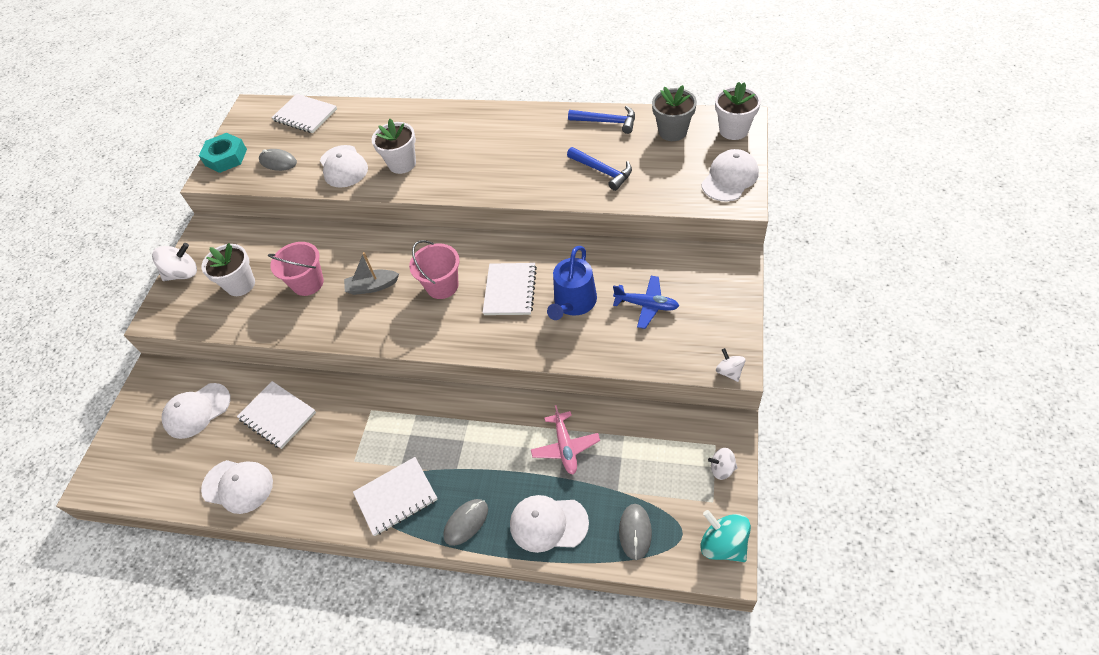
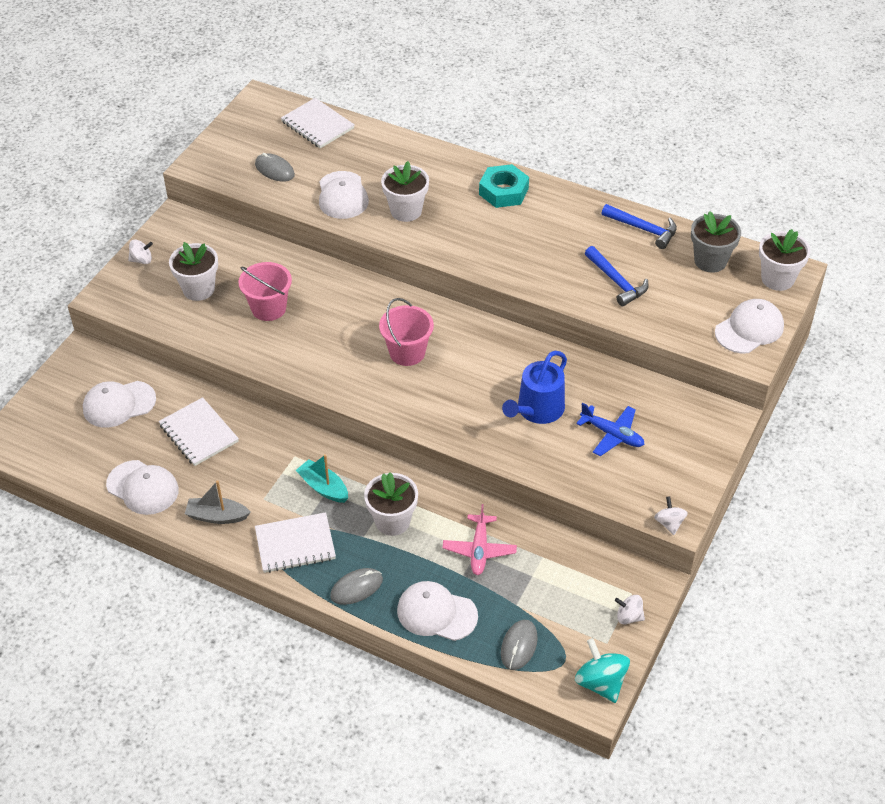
camera: 10 degrees right, 5 degrees down
white spinning top [152,243,197,281] -> white spinning top [128,240,153,264], size x0.60
turquoise nut [199,133,247,173] -> turquoise nut moved to [479,164,529,208]
grey boat [344,252,399,295] -> grey boat moved to [185,480,251,524]
white notebook [483,263,537,315] -> none
none -> turquoise boat [296,454,348,503]
none -> white flower pot [364,472,418,536]

